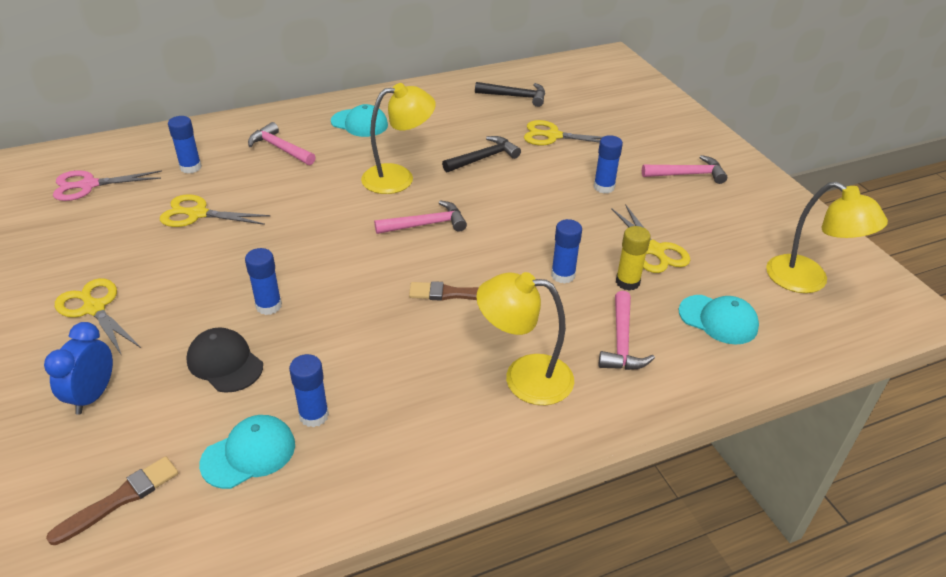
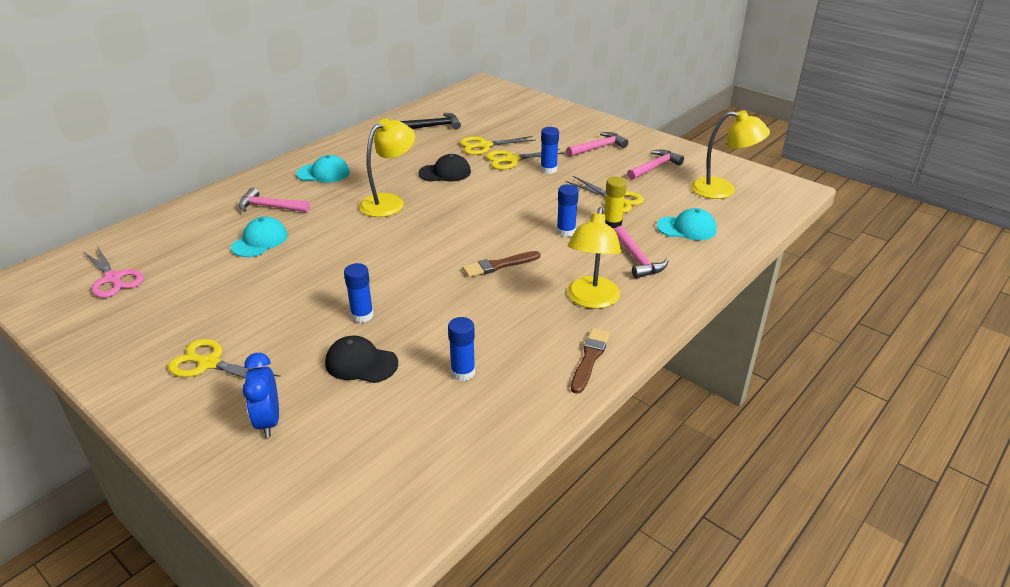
camera: 25 degrees left, 5 degrees down
brown brush [46,456,178,545] -> brown brush moved to [571,328,610,394]
pink scissors [53,170,162,201] -> pink scissors turned 90 degrees counterclockwise [83,246,144,298]
yellow scissors [160,194,270,227] -> yellow scissors moved to [486,149,564,170]
blue glue stick [168,116,202,174] -> none
turquoise cap [199,415,295,489] -> turquoise cap moved to [231,217,288,257]
pink hammer [374,200,467,234] -> pink hammer moved to [627,150,684,180]
black hammer [442,136,521,172] -> black cap [418,154,471,182]
yellow lamp [476,272,574,405] -> yellow lamp turned 60 degrees counterclockwise [568,207,621,309]

